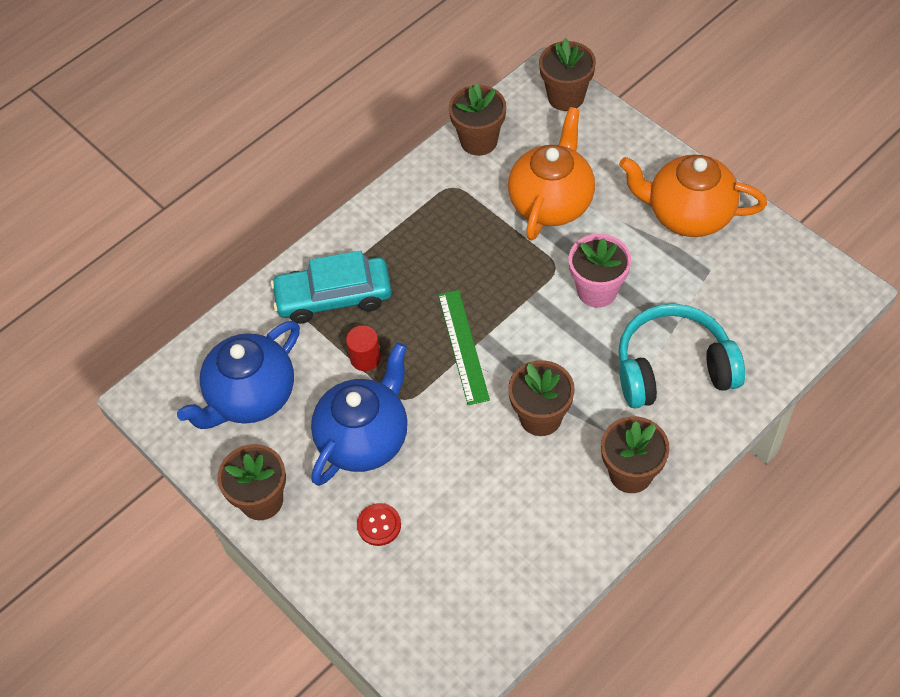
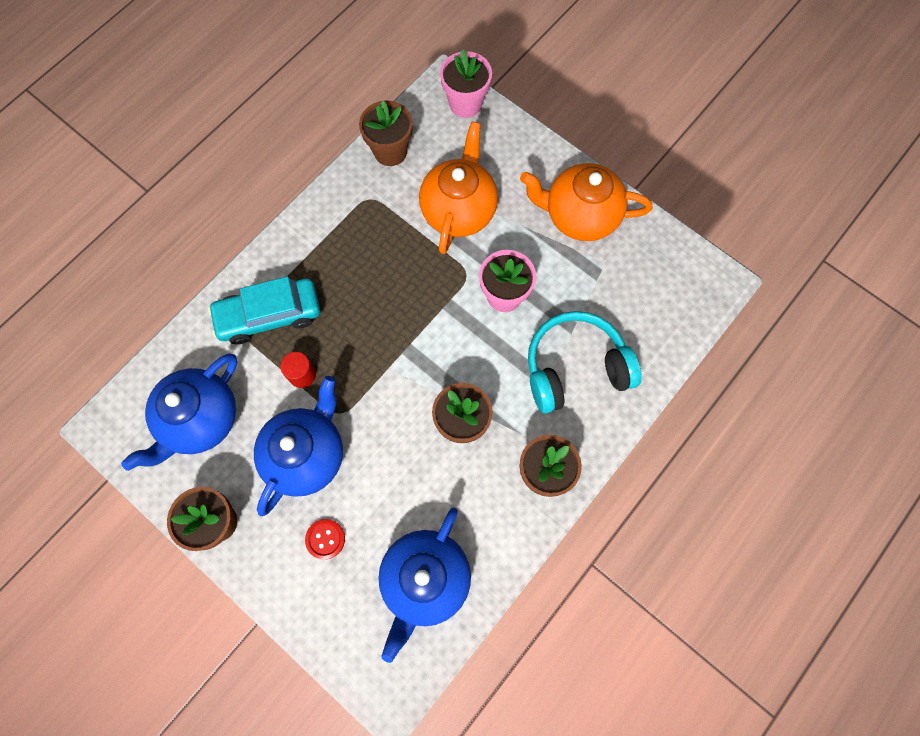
camera: 10 degrees left, 15 degrees up
green ruler [438,290,490,405] -> none
brown flower pot [539,38,596,111] -> pink flower pot [440,49,492,118]
none -> blue teapot [378,507,471,663]

